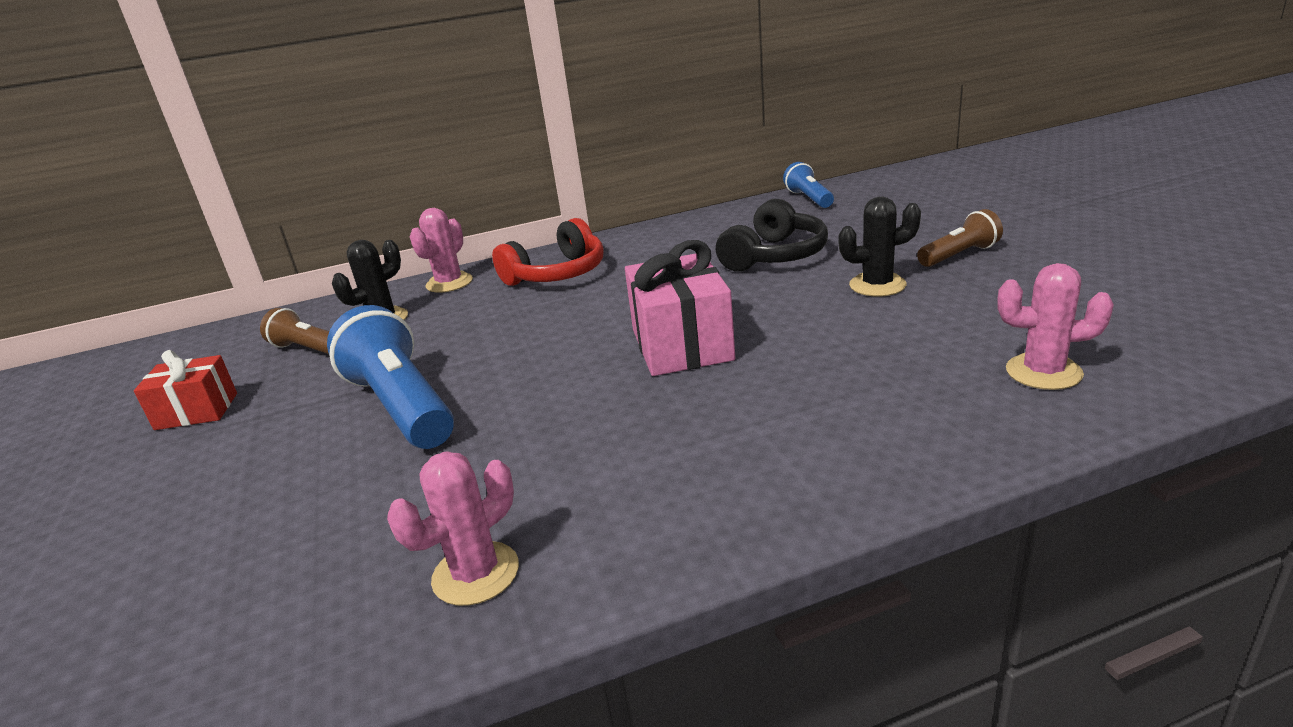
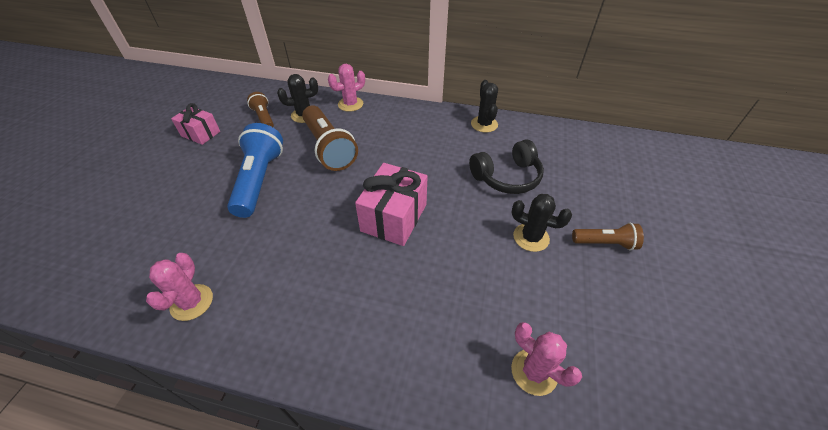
camera: 30 degrees right, 20 degrees up
red gift [134,350,237,430] -> pink gift [171,103,220,145]
pink cactus [387,452,519,606] -> pink cactus turned 75 degrees counterclockwise [146,253,213,321]
red headphones [492,218,603,286] -> none
blue flashlight [783,162,834,208] -> none
none -> brown flashlight [302,105,358,171]
none -> black cactus [471,80,498,132]

